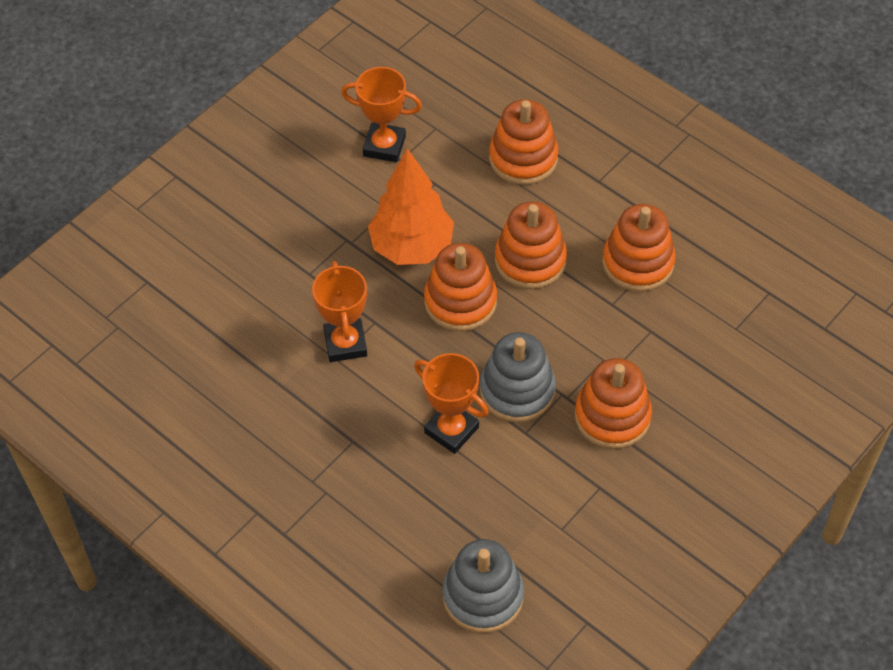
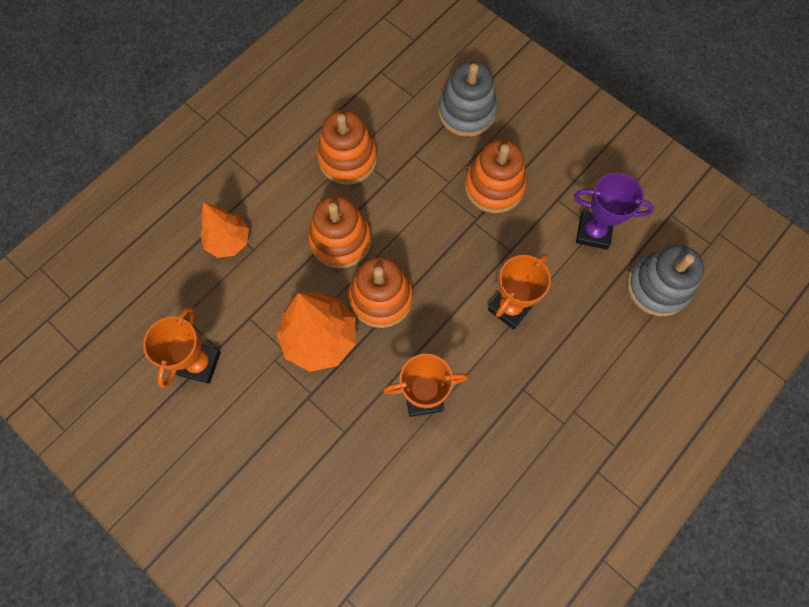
camera: 90 degrees left, 15 degrees up
grey stacking toy [480,332,556,423] -> grey stacking toy moved to [438,62,497,137]
orange stacking toy [489,99,558,185] -> orange tree [200,202,249,258]
none -> purple trophy [574,173,654,250]

